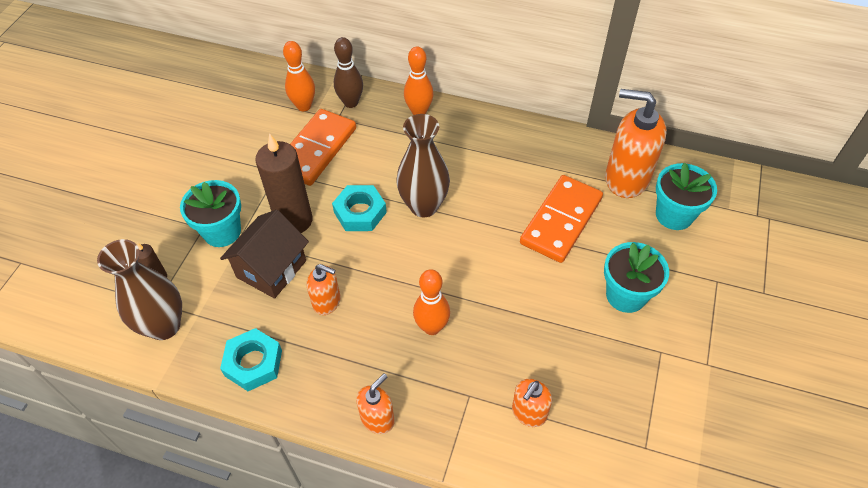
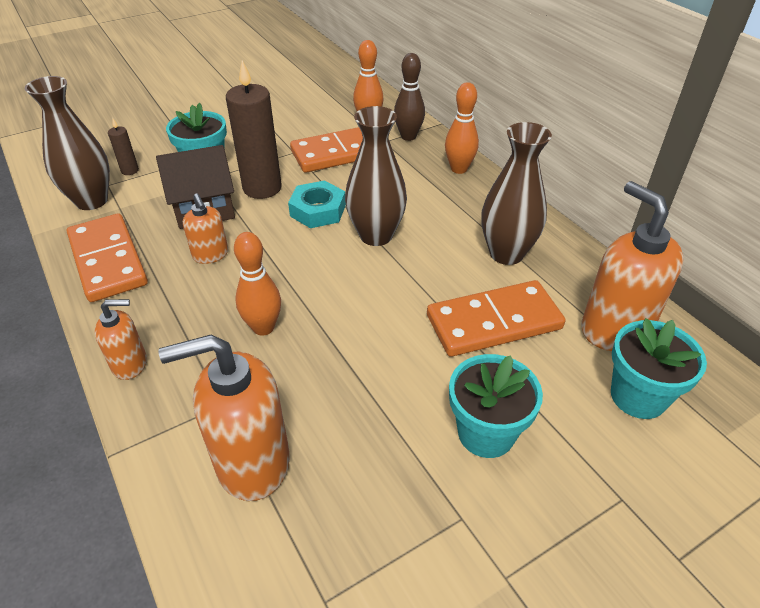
camera: 40 degrees right, 10 degrees down
turquoise nut [220,328,282,391] -> orange domino [67,213,148,302]
orange soap dispenser [512,379,552,427] -> orange soap dispenser [158,335,290,501], size x1.85
none -> brown vase [482,122,552,265]

